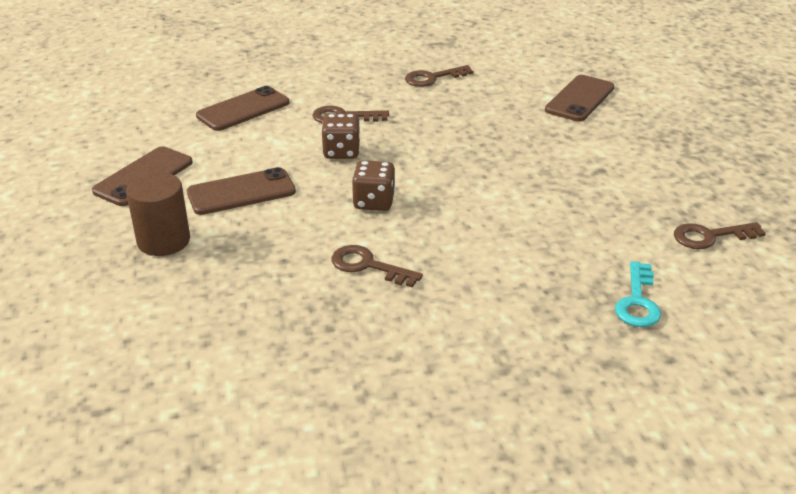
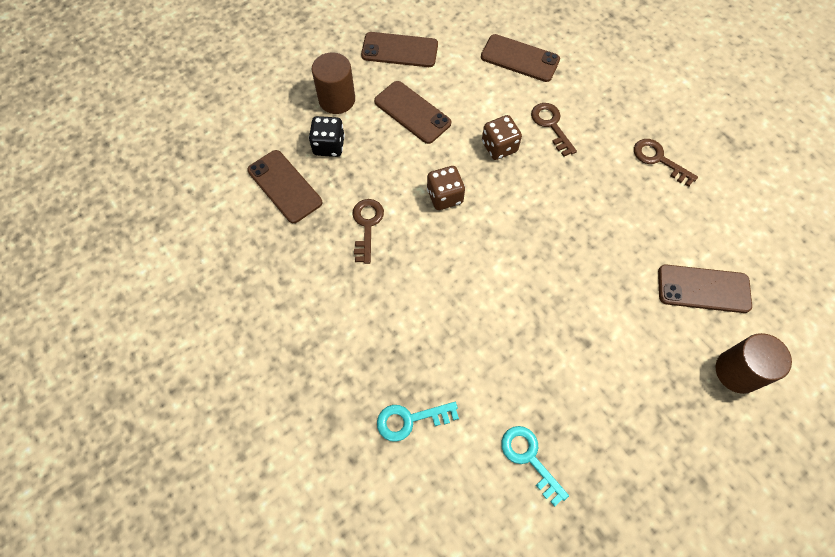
camera: 65 degrees right, 30 degrees up
brown key [674,222,766,249] -> turquoise key [501,426,569,506]
none -> brown phone [248,150,322,223]
none -> black dice [309,116,345,157]
none -> brown cylinder [716,333,792,394]

